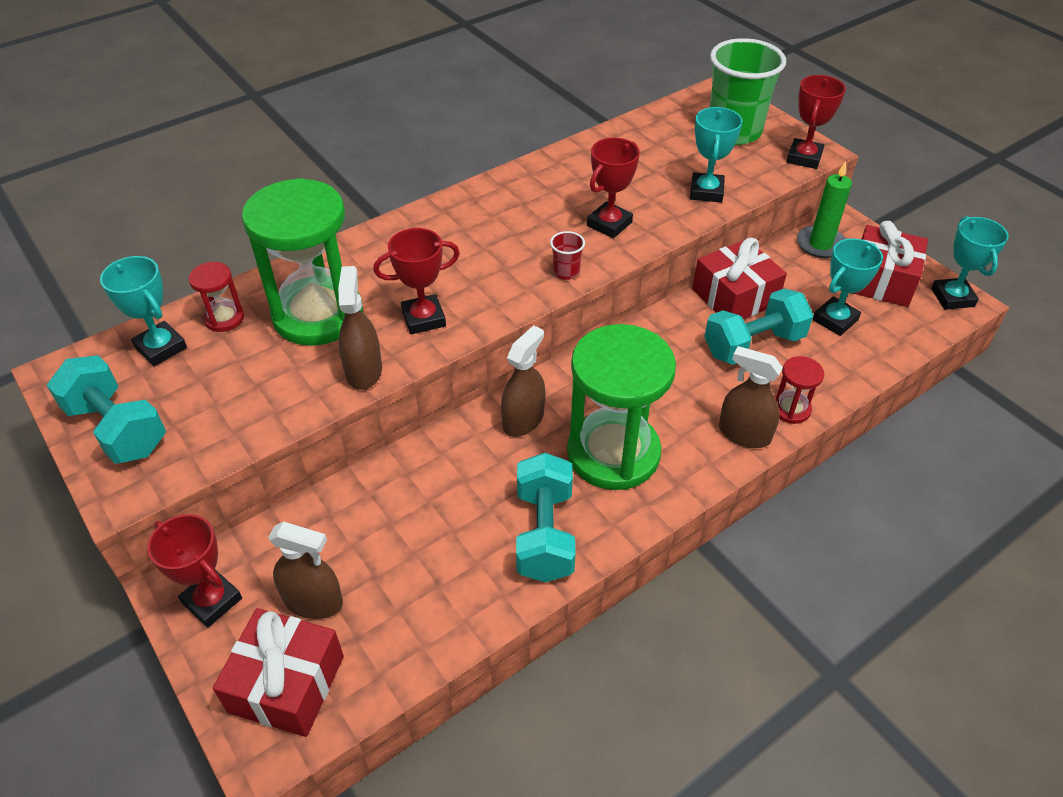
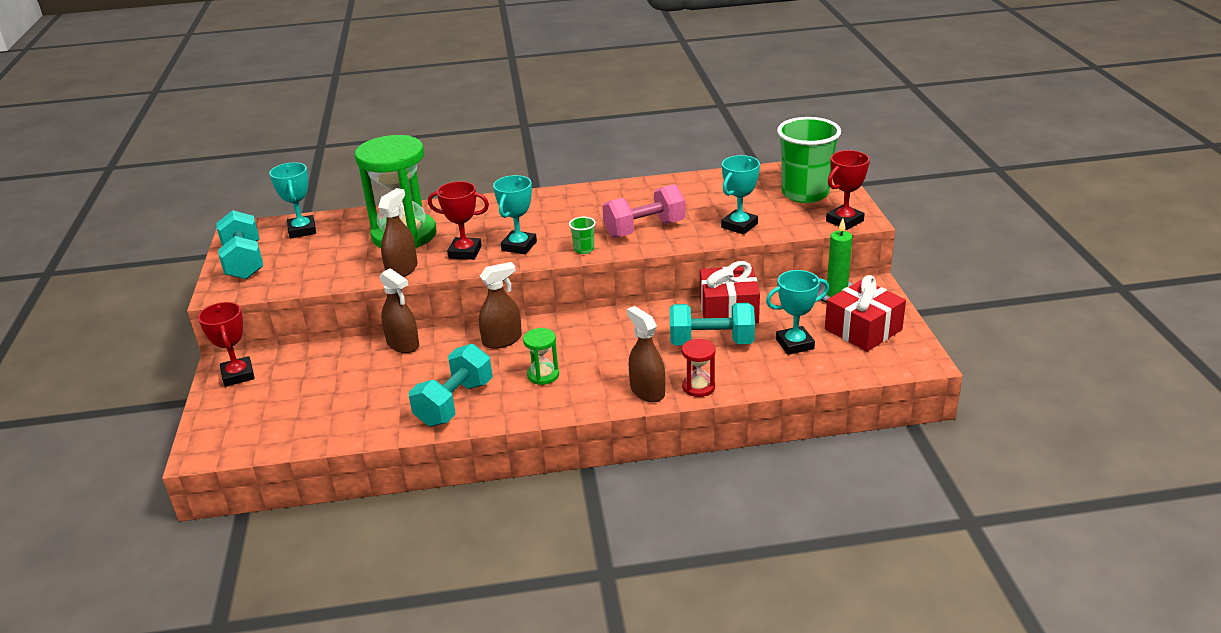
camera: 30 degrees right, 15 degrees down
red hourglass [188,262,244,332] -> none
red gift [213,608,344,737] -> none
brown spray bottle [268,522,343,619] -> brown spray bottle moved to [380,268,419,353]
red cup [550,231,585,280] -> green cup [569,217,596,254]
green hourglass [567,324,676,490] -> green hourglass [523,328,559,385], size x0.44
red trophy [587,138,640,238] -> pink dumbbell [602,184,685,238]
turquoise trophy [931,216,1009,310] -> turquoise trophy moved to [493,175,537,254]

